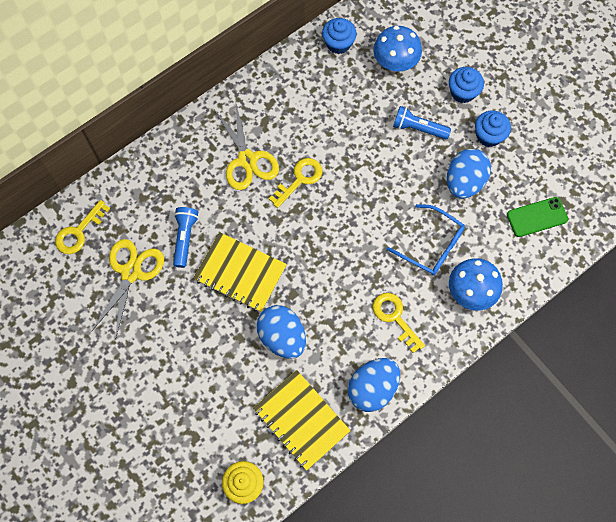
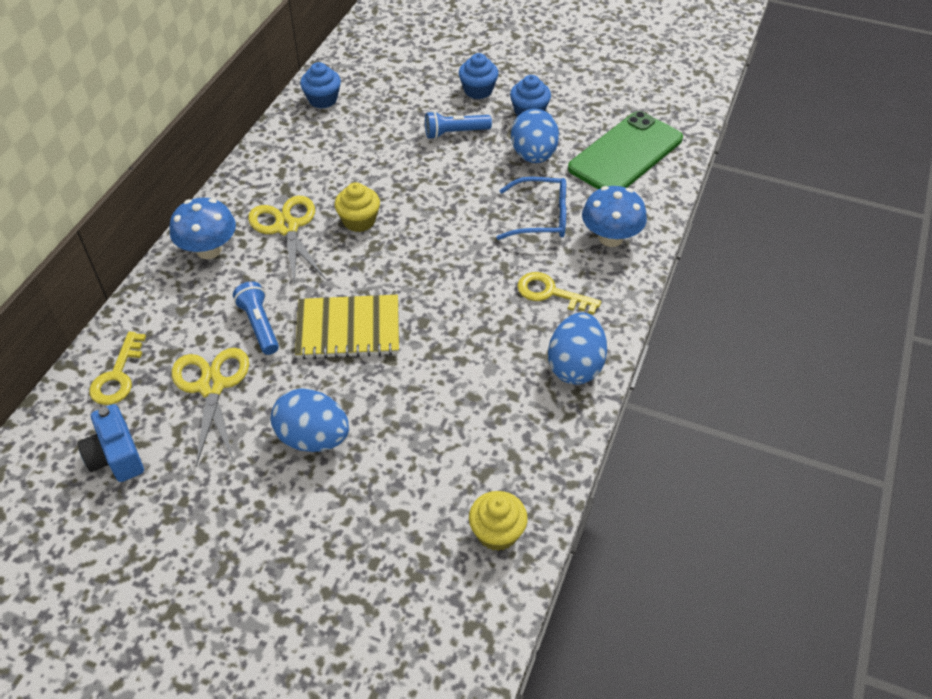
camera: 30 degrees left, 20 degrees down
yellow scissors [215,104,279,190] -> yellow scissors turned 150 degrees counterclockwise [248,196,325,286]
yellow notebook [253,370,351,471] -> none
blue egg [256,305,306,359] -> blue egg moved to [271,388,349,452]
yellow key [269,158,322,208] -> yellow cupcake [334,182,380,232]
blue mushroom [373,26,422,71] -> blue mushroom moved to [170,198,236,259]
green phone [507,197,568,237] -> green phone [568,111,683,189], size x1.84
none -> blue camera [77,404,144,482]

